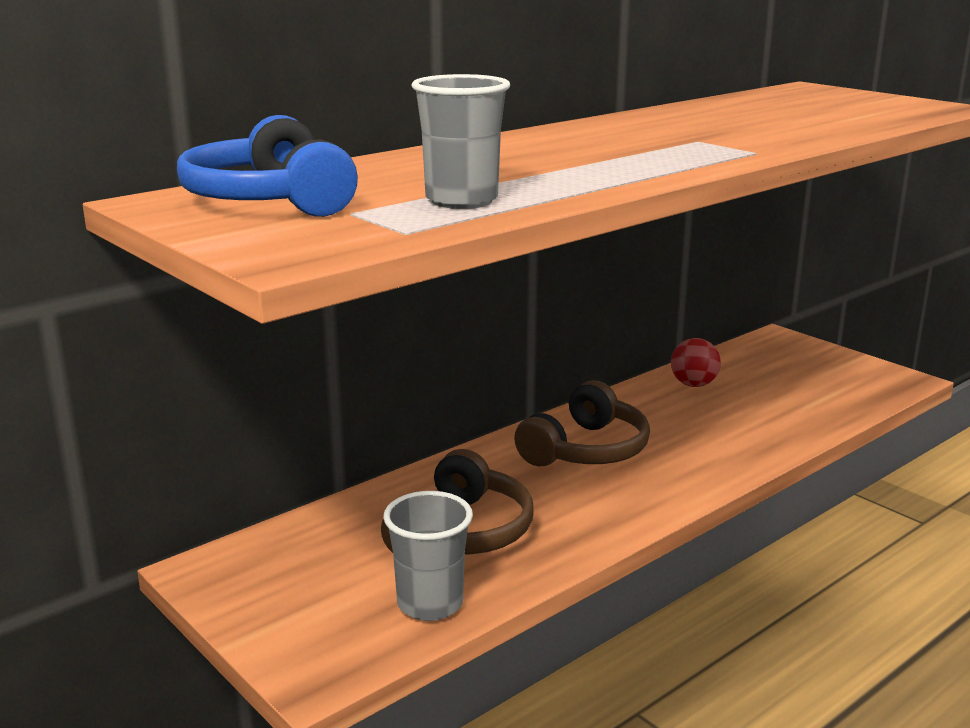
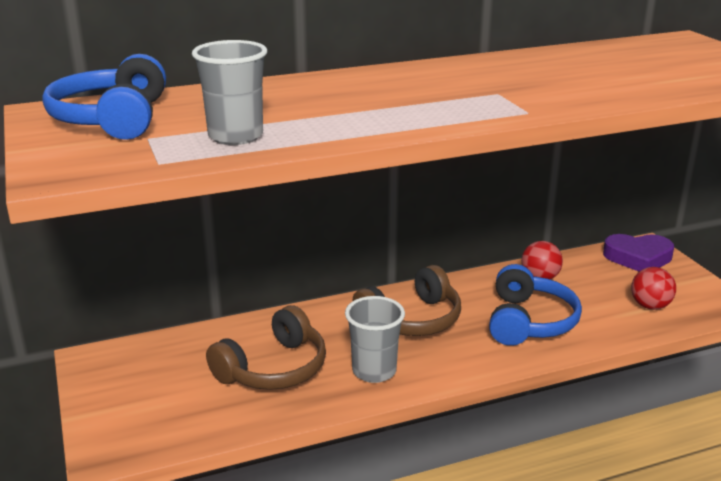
camera: 20 degrees right, 5 degrees up
grey cup [383,491,473,621] -> grey cup moved to [345,296,405,383]
none -> blue headphones [489,264,582,346]
none -> purple heart [603,234,674,271]
none -> red ball [631,267,676,310]

